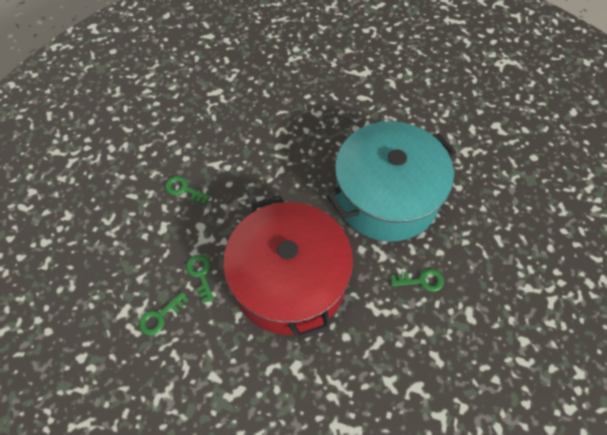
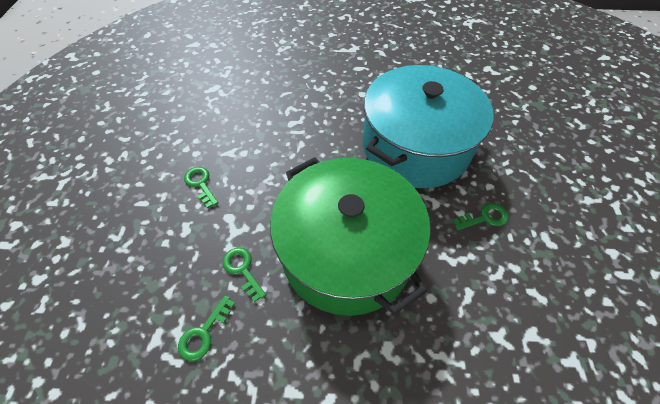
camera: 15 degrees left, 5 degrees down
green key [165,176,210,204] -> green key turned 45 degrees clockwise [184,167,218,208]
red pot [223,195,353,340] -> green pot [270,157,430,316]

